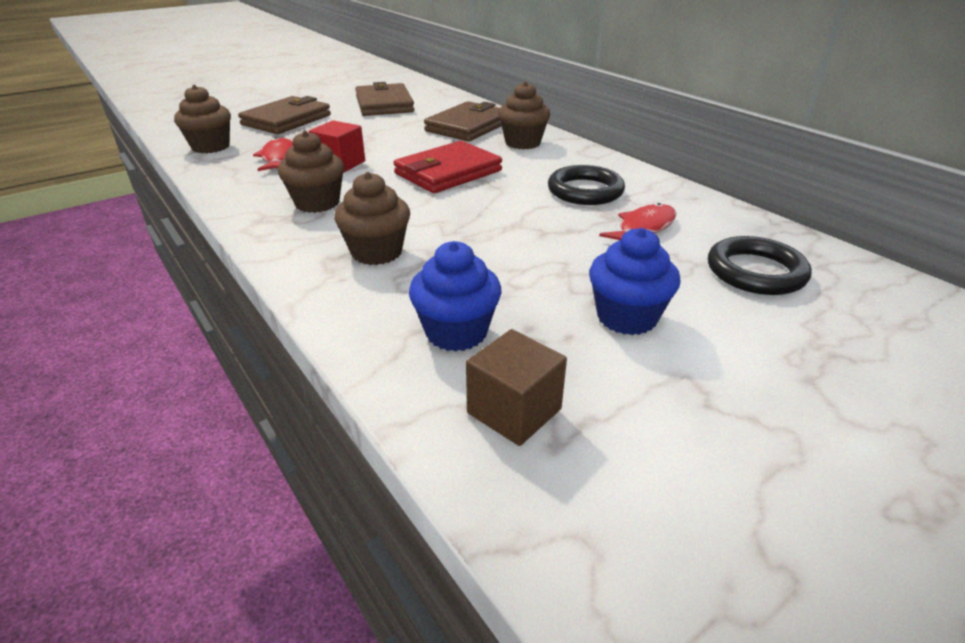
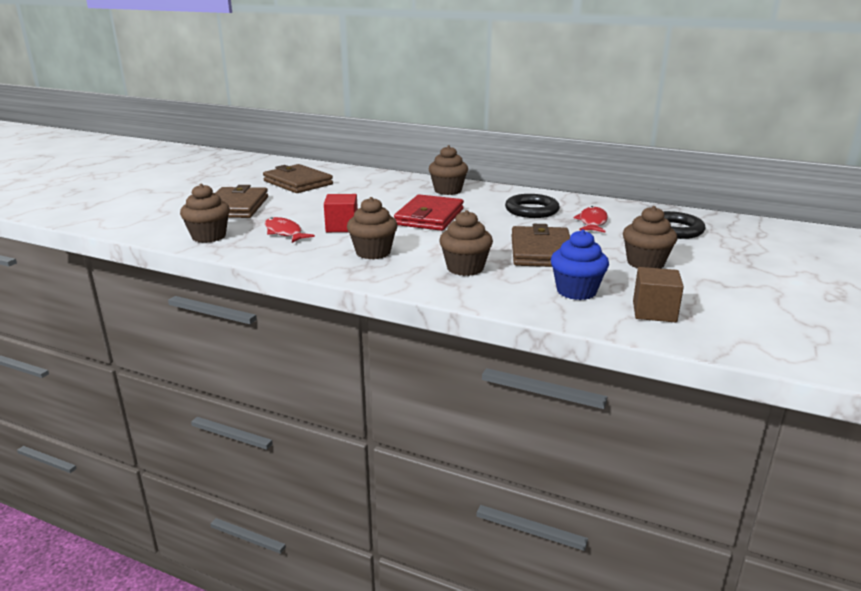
camera: 30 degrees left, 10 degrees down
brown wallet [424,101,501,142] -> brown wallet moved to [512,224,570,267]
blue cupcake [589,228,681,335] -> brown cupcake [623,206,677,269]

